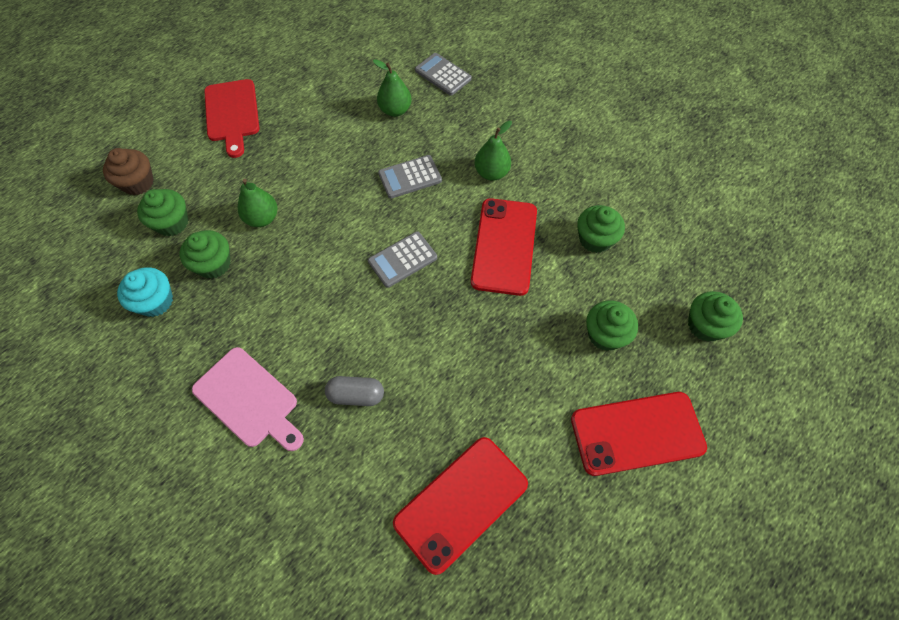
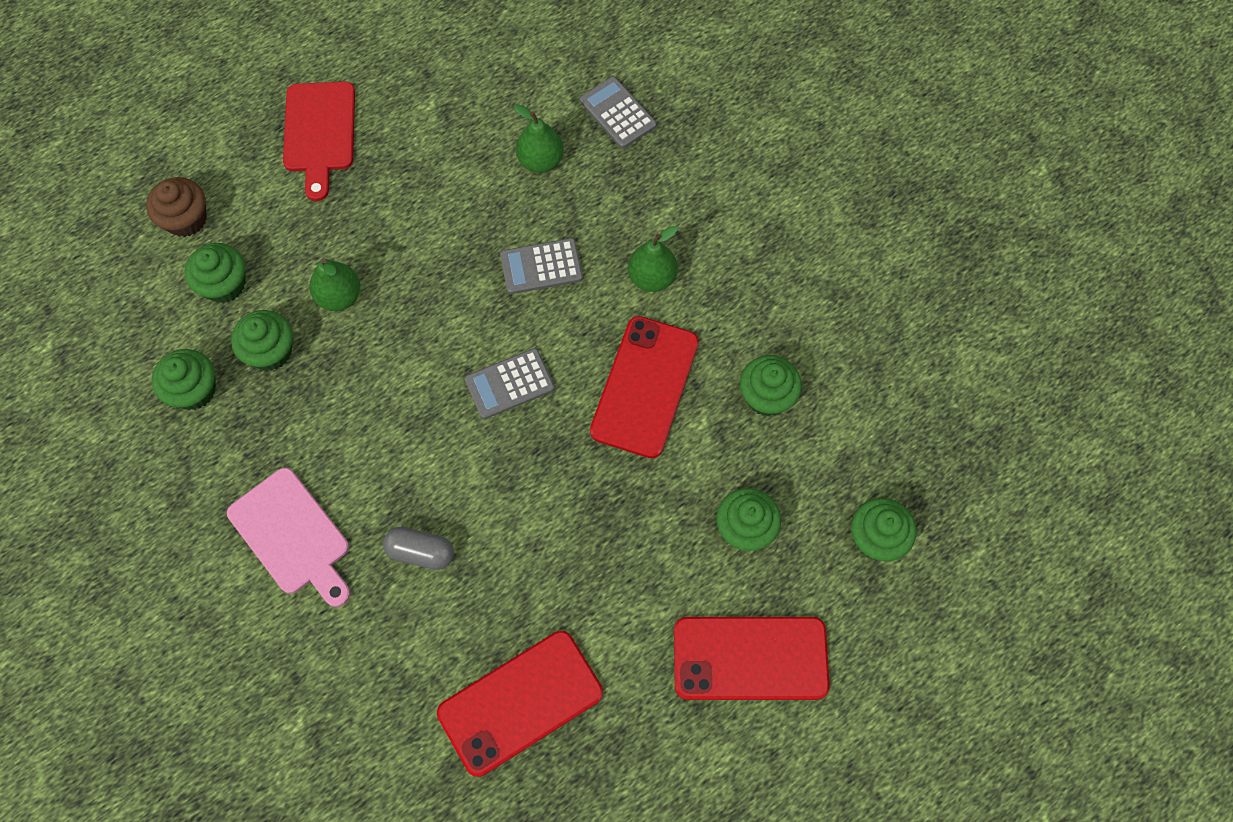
camera: 10 degrees right, 5 degrees up
turquoise cupcake [117,267,173,317] -> green cupcake [152,349,216,410]

